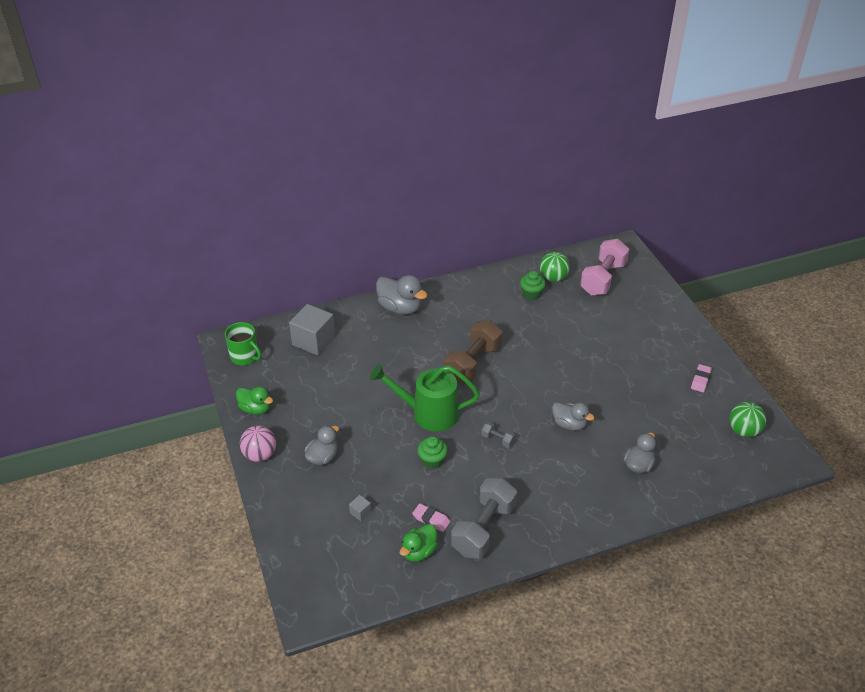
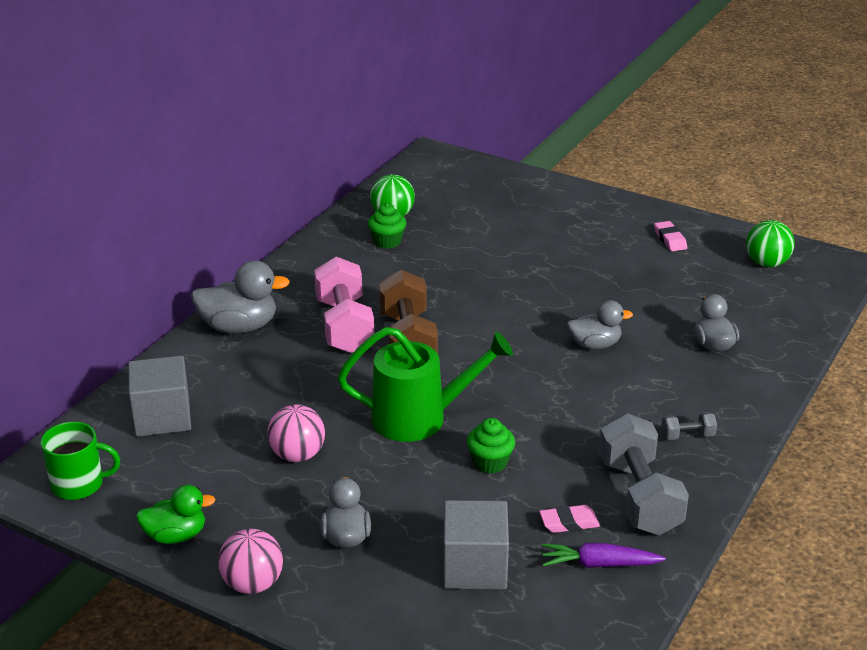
camera: 40 degrees left, 10 degrees down
grey cube [349,495,371,521] -> grey cube [443,500,509,590], size x2.40
green watering can [370,364,480,432] -> green watering can turned 150 degrees counterclockwise [338,327,513,442]
green duck [400,524,438,562] -> purple carrot [542,543,666,568]
grey dumbbell [481,422,515,448] -> grey dumbbell moved to [661,412,717,440]
pink dumbbell [580,239,629,296] -> pink dumbbell moved to [314,256,374,353]
none -> pink ball [267,404,325,462]

